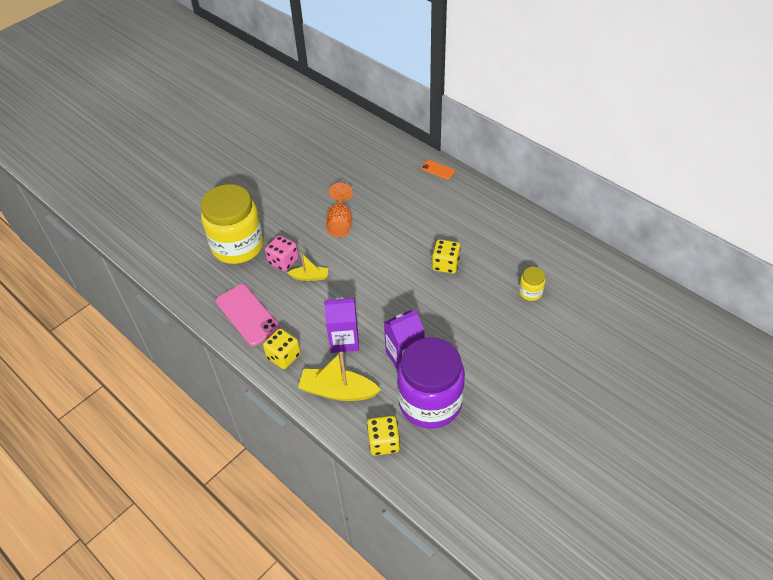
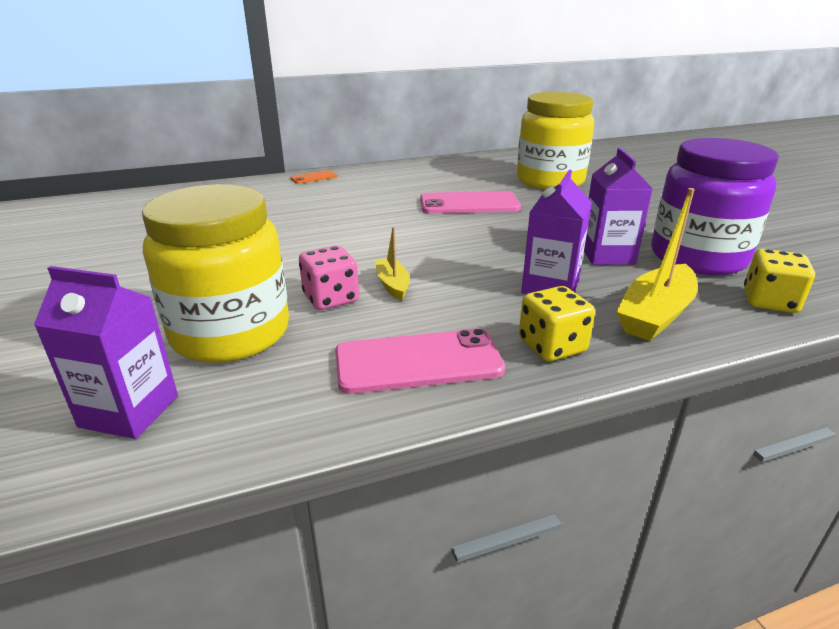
camera: 65 degrees left, 20 degrees down
yellow boat [287,253,328,281] -> yellow boat turned 45 degrees counterclockwise [375,227,410,301]
orange goblet [326,182,353,237] -> none
yellow dice [432,239,461,274] -> pink phone [420,191,521,214]
yellow jar [519,267,545,301] -> yellow jar [517,92,594,190], size x2.40
none -> purple carton [34,266,178,439]

